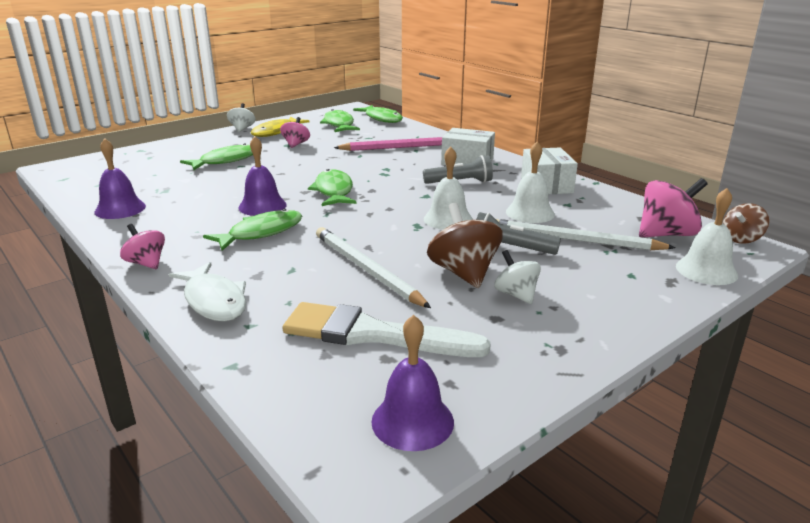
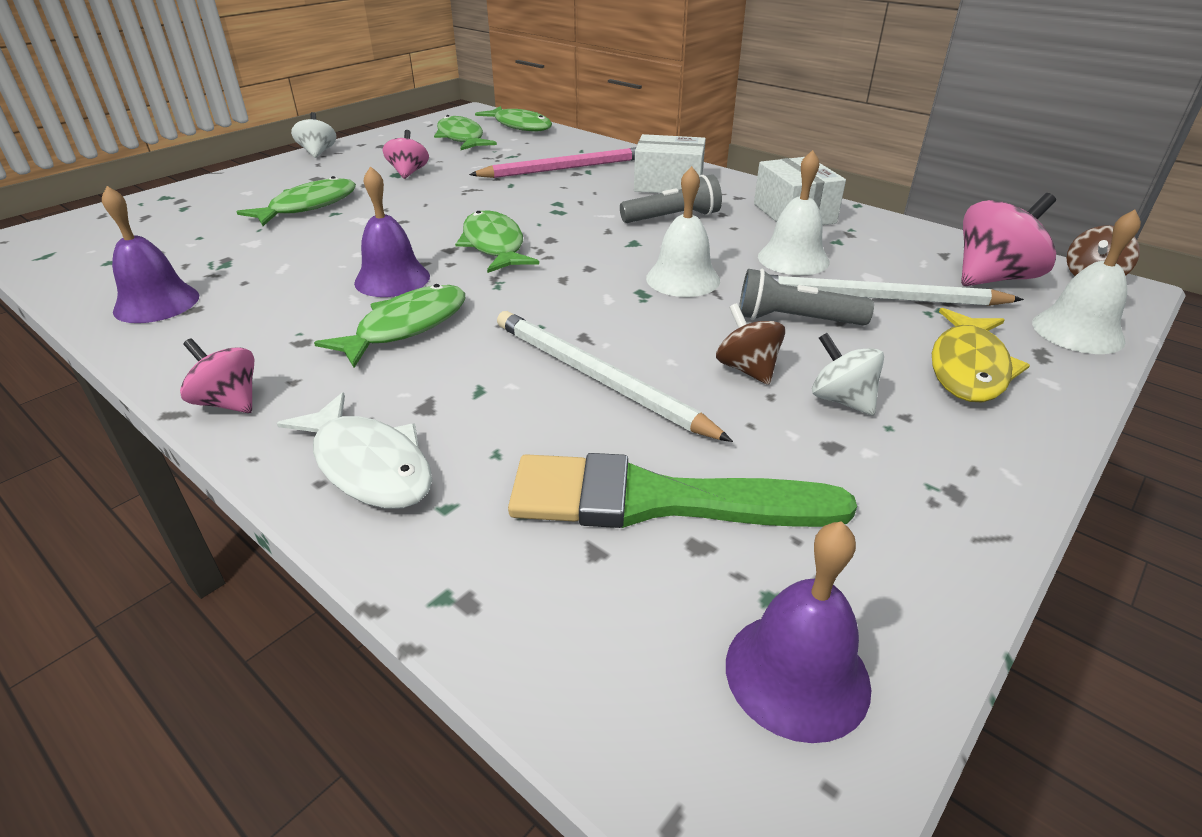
camera: 10 degrees left, 10 degrees up
yellow fish [251,116,309,137] -> yellow fish moved to [932,308,1030,403]
white brush [282,302,491,357] -> green brush [508,453,857,528]
brown spinning top [427,203,503,288] -> brown spinning top [716,303,785,385], size x0.61

